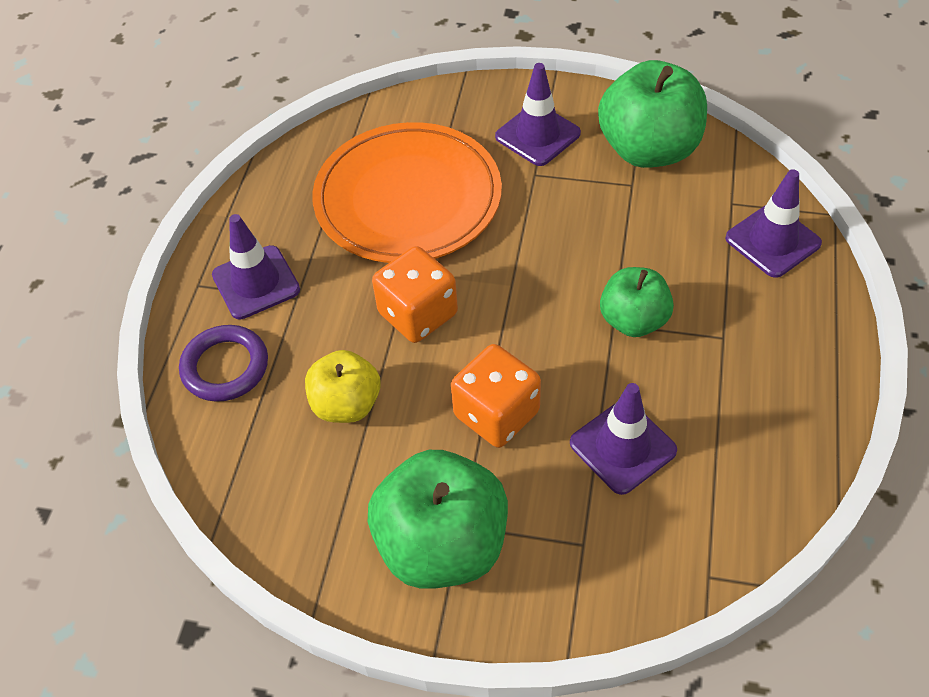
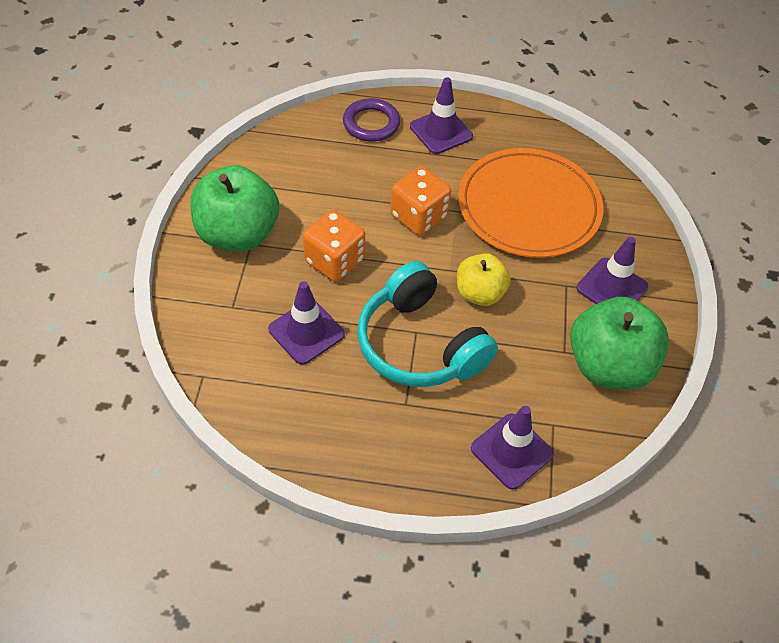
camera: 80 degrees right, 0 degrees up
yellow apple [305,350,381,423] -> yellow apple moved to [457,253,511,306]
green apple [600,267,674,337] -> turquoise headphones [357,261,498,387]

